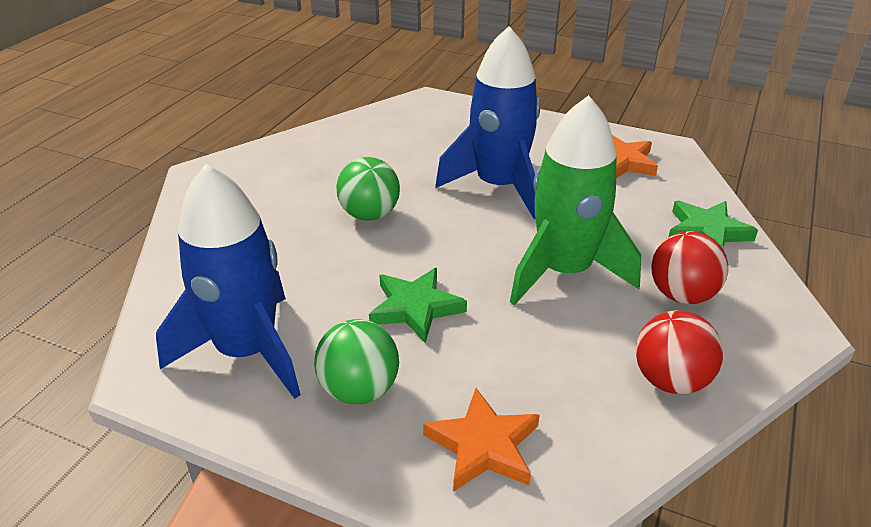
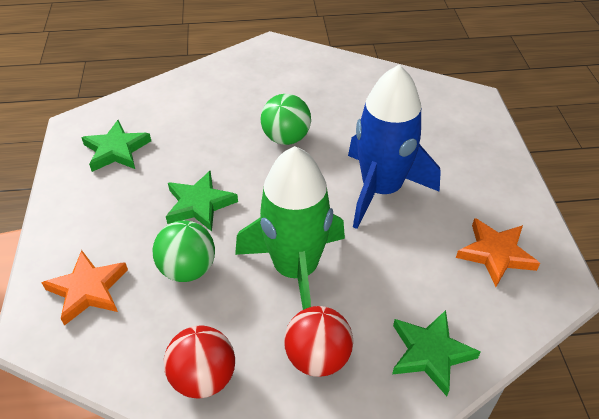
camera: 60 degrees right, 10 degrees up
blue rocket [156,164,301,399] -> green star [81,120,151,172]
green ball [314,319,399,404] -> green ball moved to [153,220,215,282]

